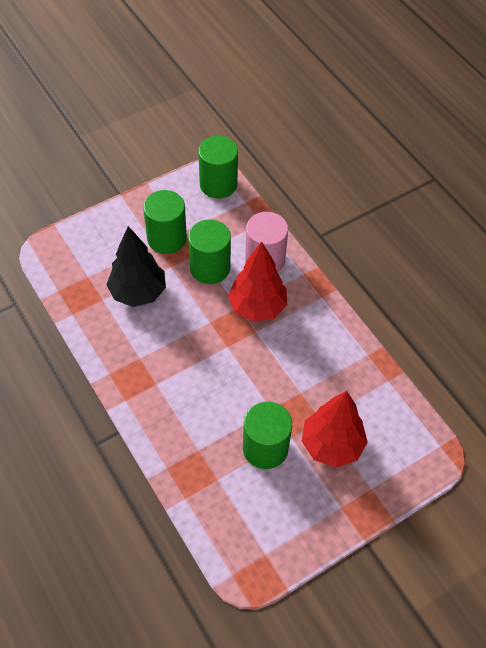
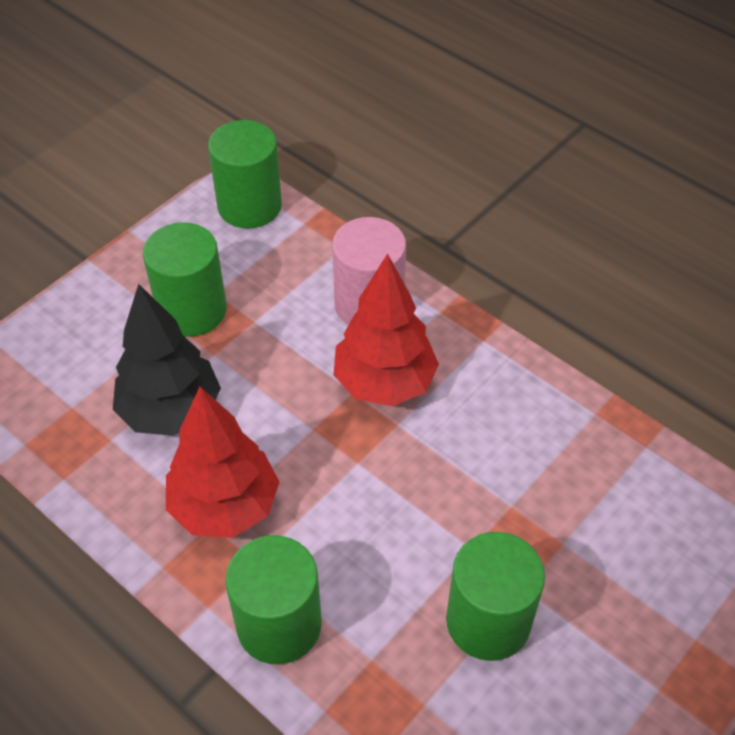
camera: 15 degrees left, 5 degrees down
green cylinder [188,219,231,284] -> green cylinder moved to [225,535,322,664]
red tree [302,391,368,468] -> red tree moved to [166,387,279,538]

